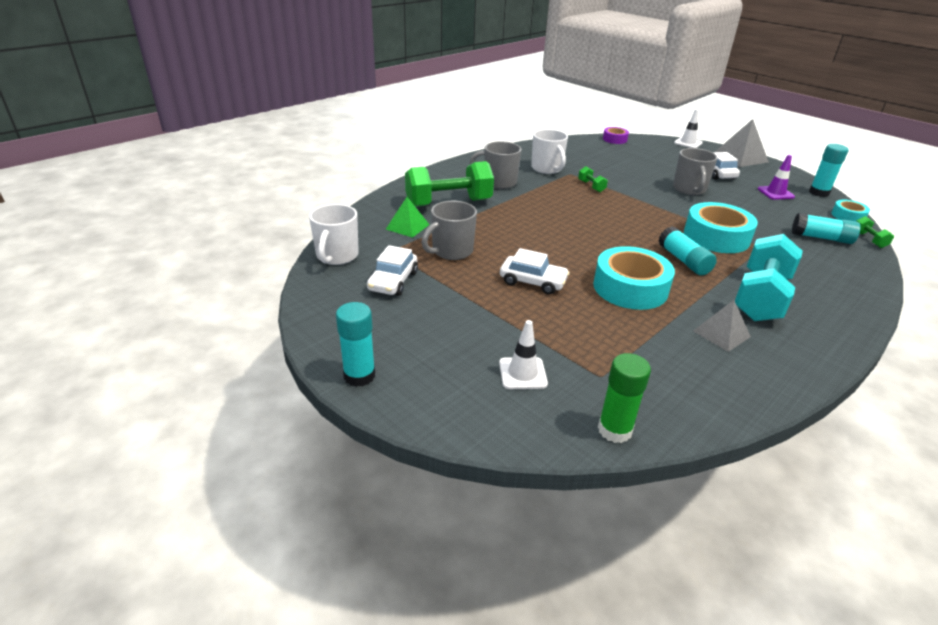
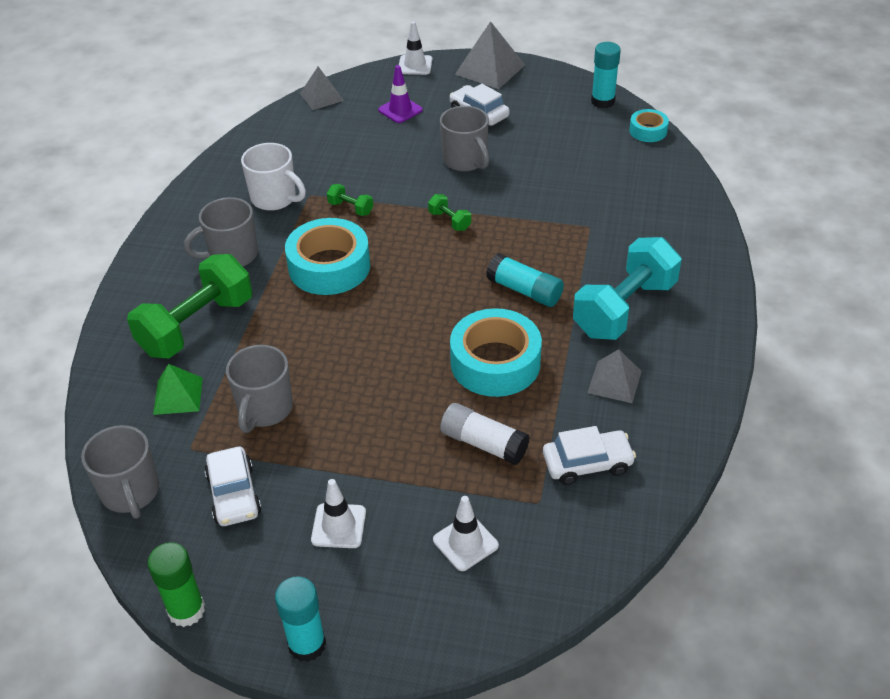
camera: 30 degrees left, 10 degrees up
white mug [309,204,359,265] -> grey mug [81,425,159,519]
white car [500,248,570,295] -> white car moved to [543,426,636,485]
green glue stick [598,353,651,443] -> green glue stick moved to [147,542,205,627]
purple tape [603,127,629,144] -> grey pyramid [300,67,344,110]
turquoise tape [684,202,758,253] -> turquoise tape moved to [285,218,370,295]
turquoise dumbbell [735,234,803,321] -> turquoise dumbbell turned 45 degrees clockwise [573,237,682,340]
purple traffic cone [758,155,795,200] -> purple traffic cone moved to [378,65,423,123]
turquoise glue stick [792,213,861,244] -> none
green dumbbell [856,216,894,248] -> green dumbbell moved to [428,194,471,231]
none -> white traffic cone [311,479,366,548]
none -> white glue stick [440,403,530,465]

